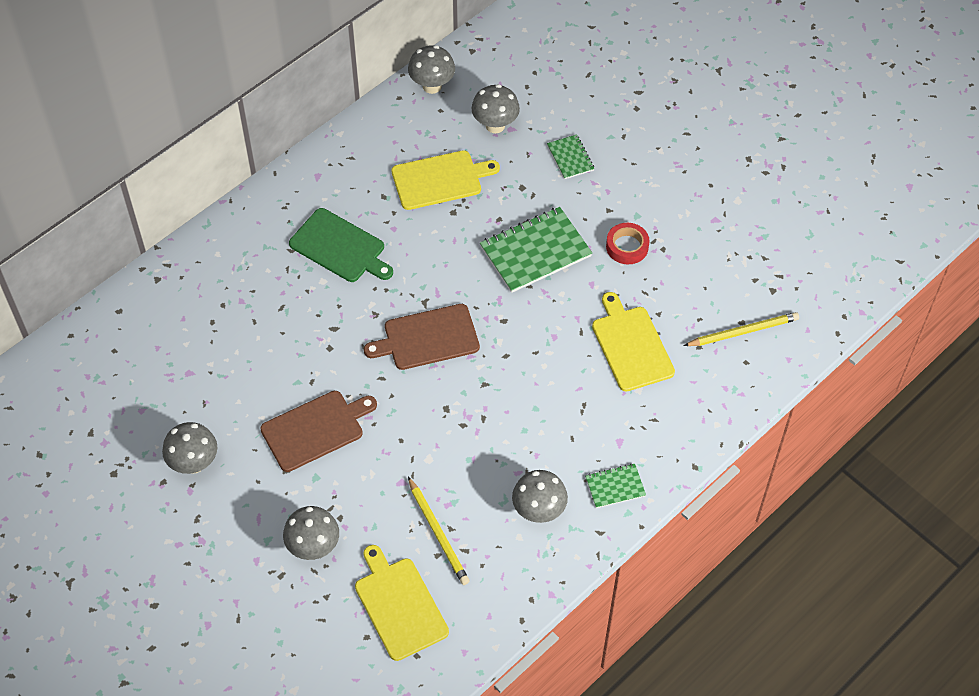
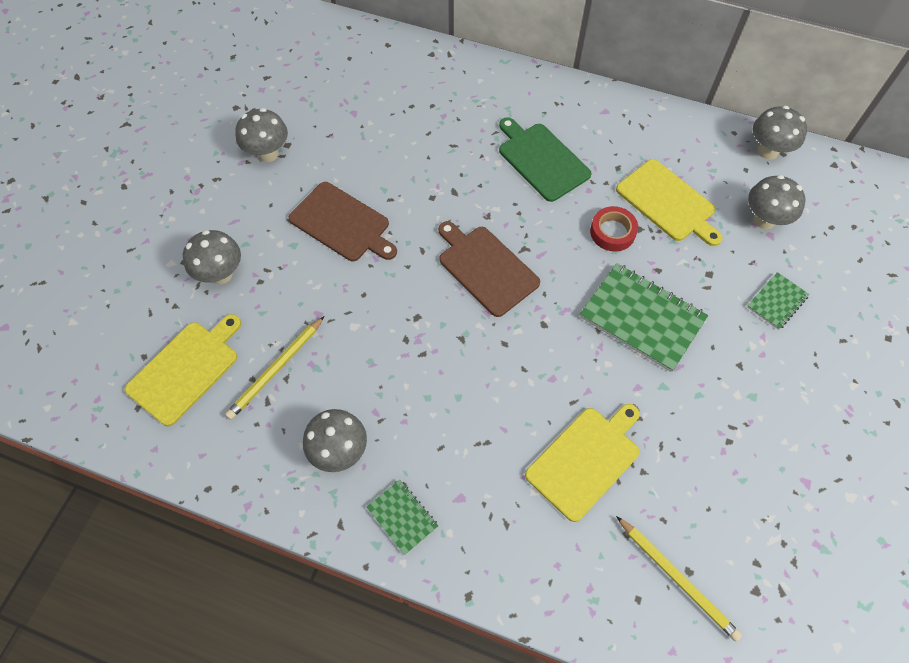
camera: 65 degrees right, 5 degrees up
green cutting board [289,208,393,282] -> green cutting board turned 135 degrees clockwise [499,117,592,202]
red tape [606,223,650,264] -> red tape moved to [590,206,638,252]

